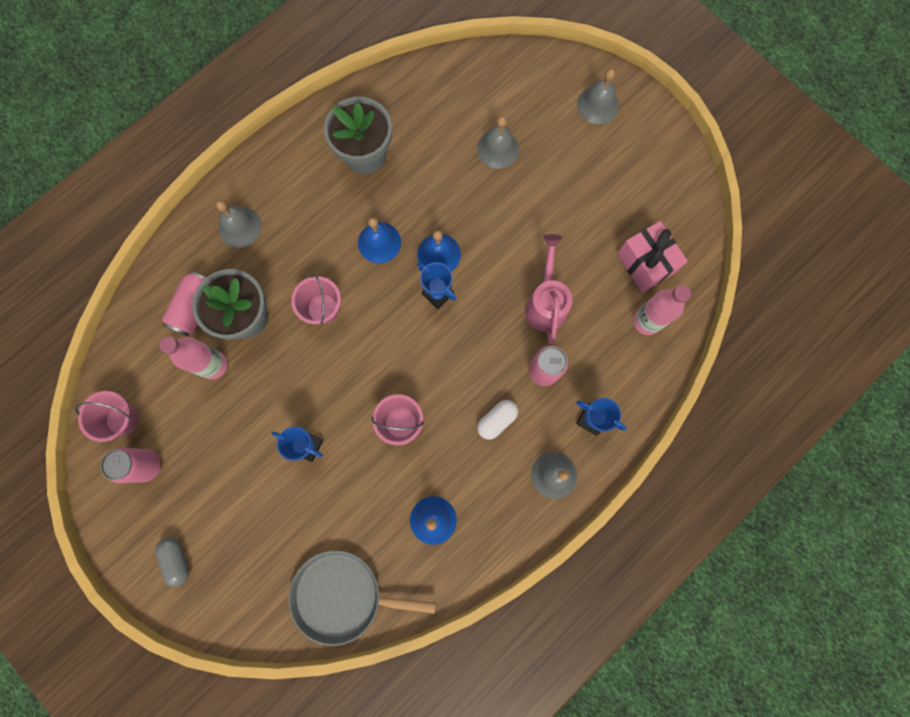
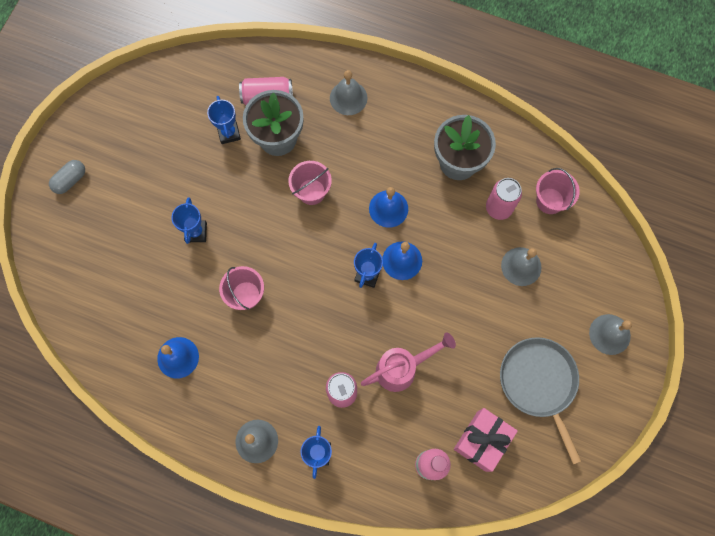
camera: 65 degrees right, 5 degrees down
pink bucket [75,391,139,442] -> pink bucket moved to [536,168,580,214]
pink can [100,447,161,483] -> pink can moved to [486,178,522,220]
pink bottle [159,336,227,379] -> blue trophy [207,96,241,144]
grey pan [288,550,436,646] -> grey pan moved to [500,337,581,464]
white capsule [477,400,518,440] -> none

